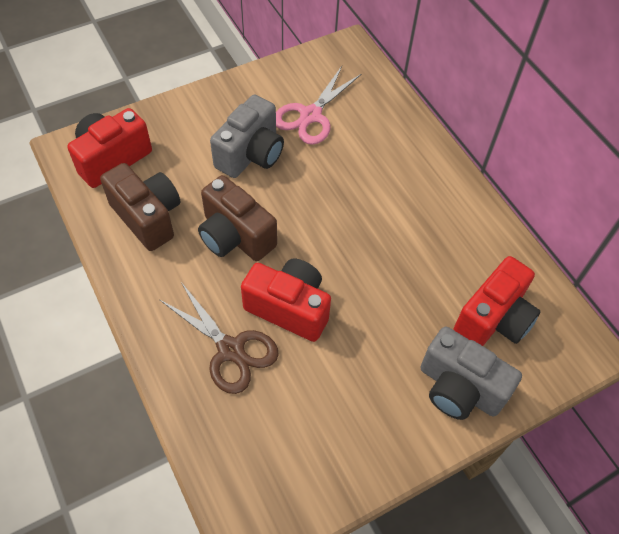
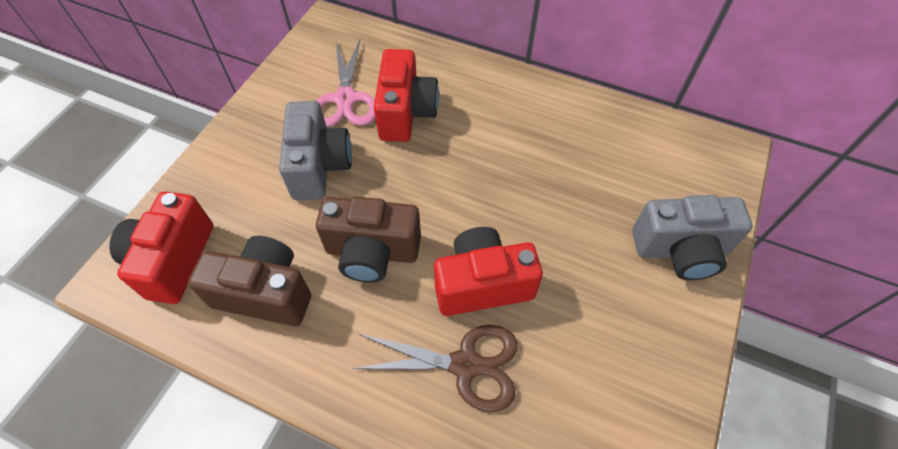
camera: 35 degrees left, 0 degrees up
red camera [453,256,541,346] -> red camera moved to [374,49,439,142]

